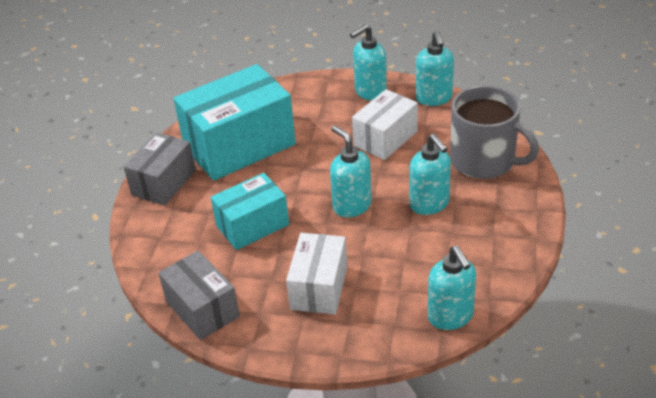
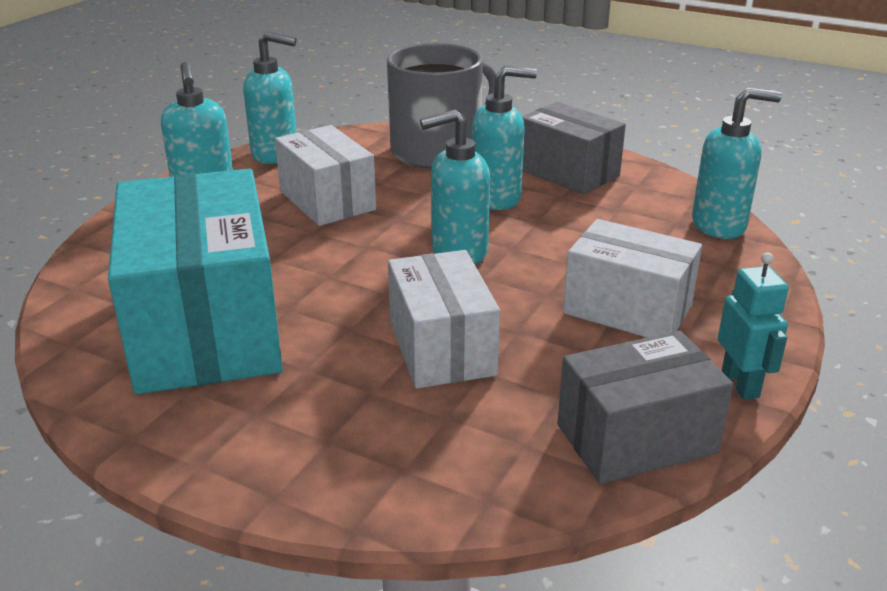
camera: 75 degrees left, 10 degrees down
grey box [124,132,196,206] -> grey box moved to [522,102,626,195]
turquoise box [211,173,289,250] -> white box [388,250,500,389]
none -> turquoise robot [718,252,789,400]

